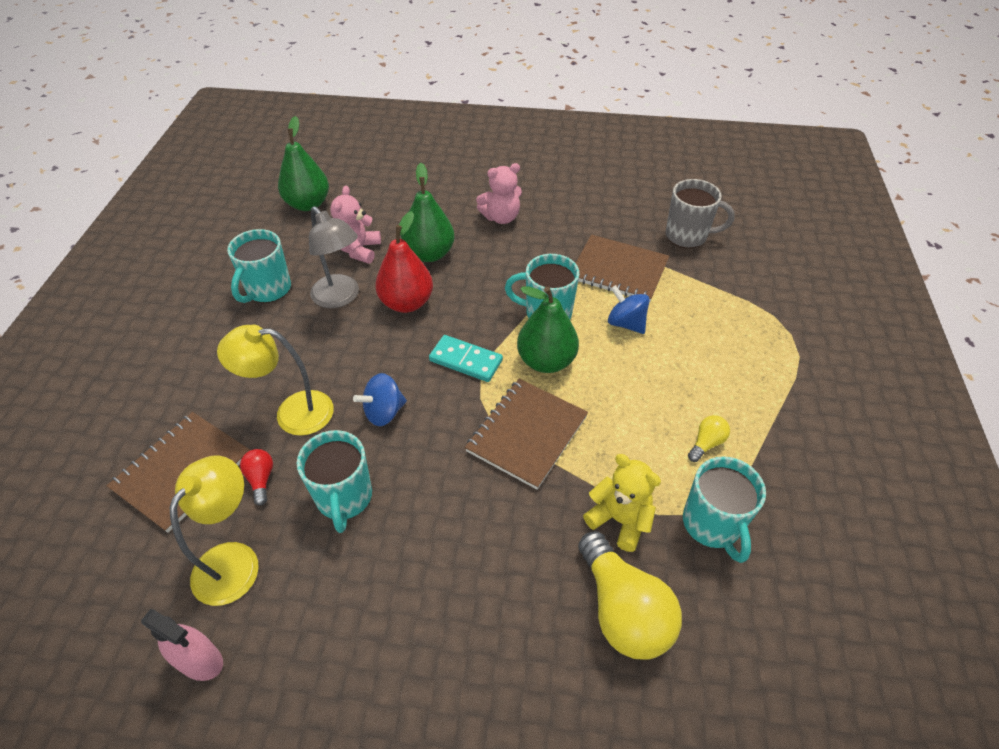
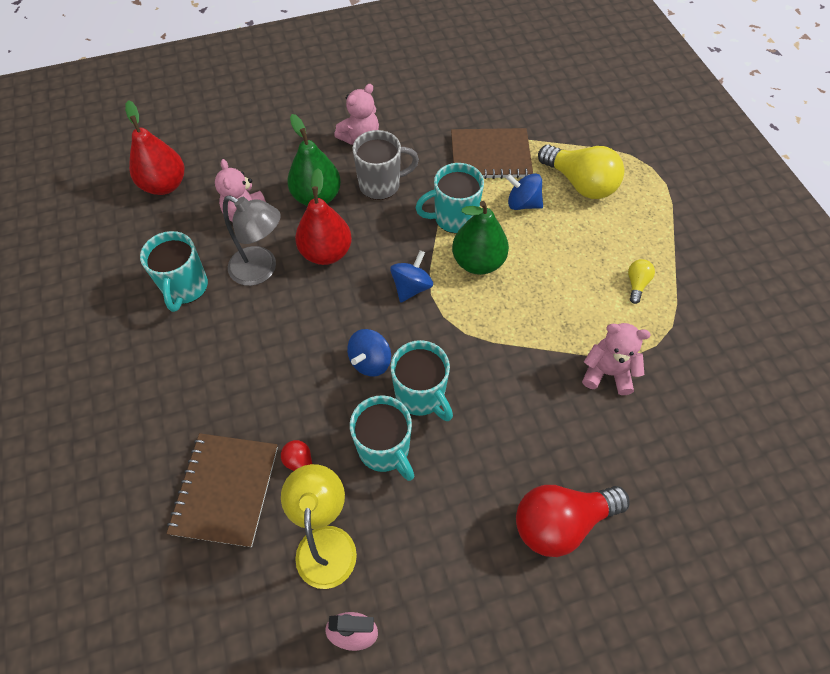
camera: 25 degrees left, 10 degrees up
yellow lamp [217,325,334,436] -> none
green pear [278,116,329,211] -> red pear [125,100,184,195]
turquoise domino [429,335,503,382] -> blue spinning top [390,250,433,302]
brown notebook [465,379,588,489] -> none
yellow light bulb [578,531,682,660] -> yellow light bulb moved to [538,145,624,199]
yellow teddy bear [583,454,661,552] -> pink teddy bear [582,323,650,395]
grey mug [666,179,735,248] -> grey mug moved to [353,130,419,200]
turquoise mug [683,456,766,563] -> turquoise mug moved to [391,340,453,421]
none -> red light bulb [516,485,630,557]

